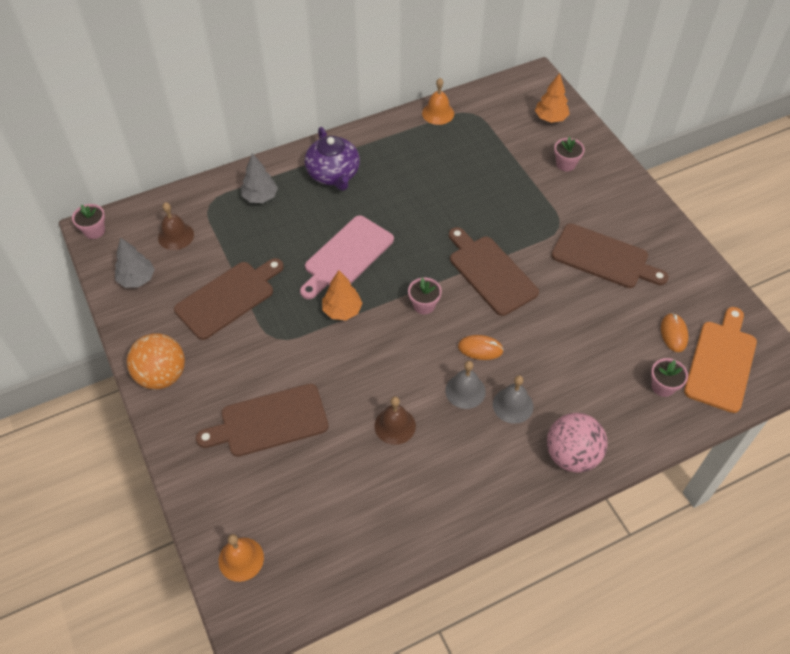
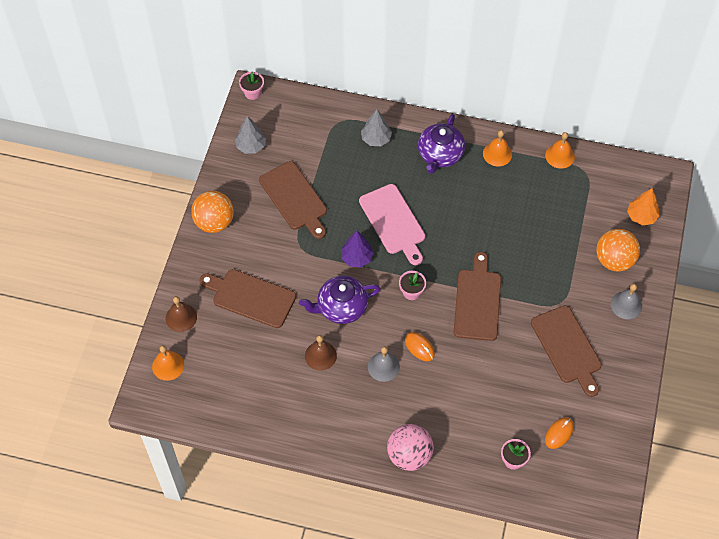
camera: 40 degrees right, 5 degrees up
brown bell [158,202,194,250] -> brown bell moved to [165,296,197,332]
brown cutting board [174,258,284,340] -> brown cutting board turned 60 degrees clockwise [259,161,327,239]
pink cutting board [300,216,394,299] -> pink cutting board turned 105 degrees counterclockwise [359,184,425,265]
orange tree [322,270,362,320] -> purple tree [341,231,374,268]
grey bell [493,375,534,424] -> grey bell moved to [611,284,642,319]
pink flower pot [554,137,585,171] -> orange ball [596,229,640,272]
orange cutting board [684,307,757,413] -> none
none -> purple teapot [299,276,380,324]
none -> orange bell [483,130,512,166]

